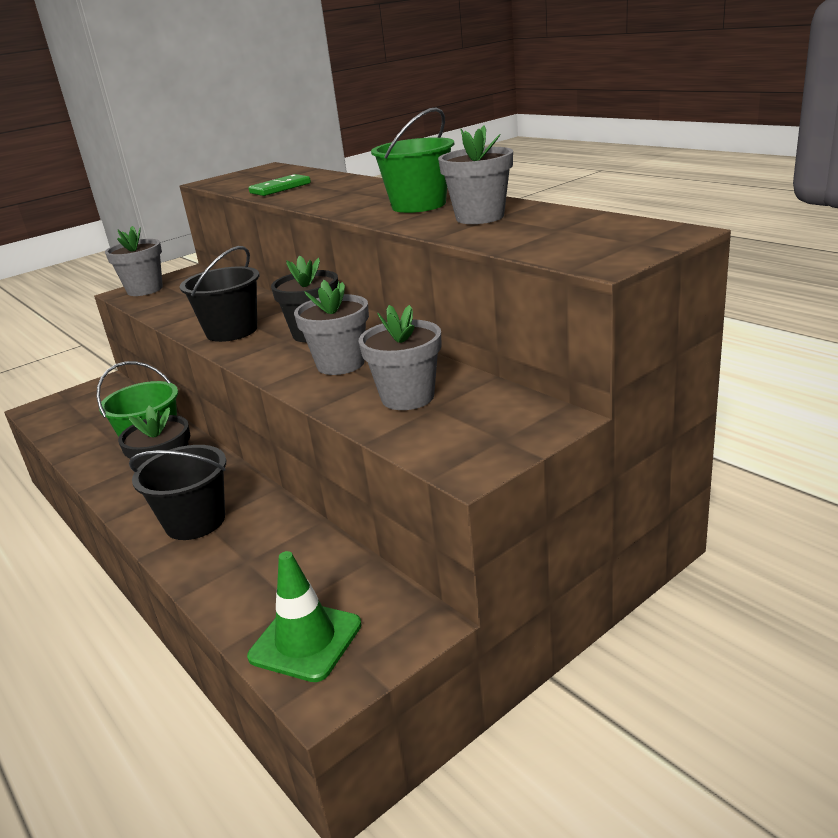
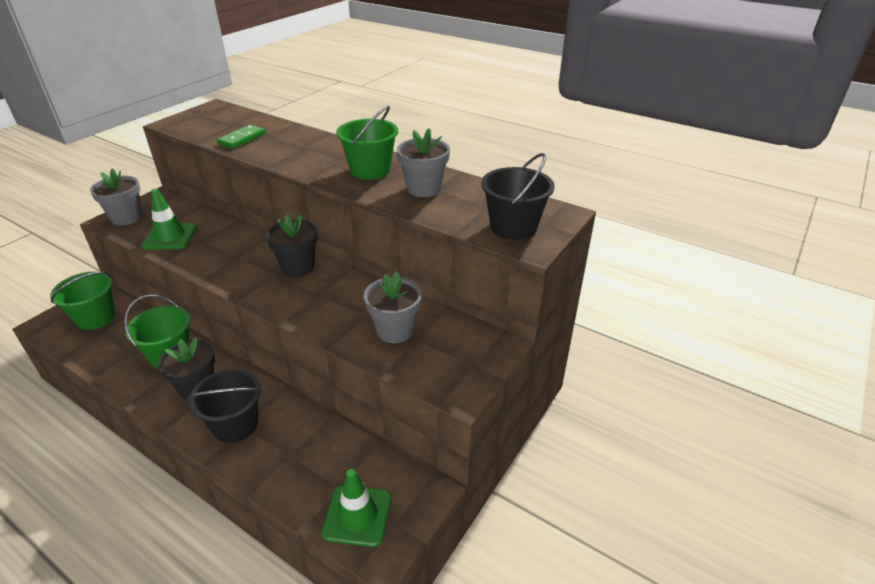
camera: 20 degrees left, 10 degrees up
black bucket [180,246,259,342] -> black bucket moved to [481,153,554,240]
grey flower pot [294,280,369,375] -> none
none -> green bucket [50,272,115,330]
none -> green traffic cone [141,189,197,250]

